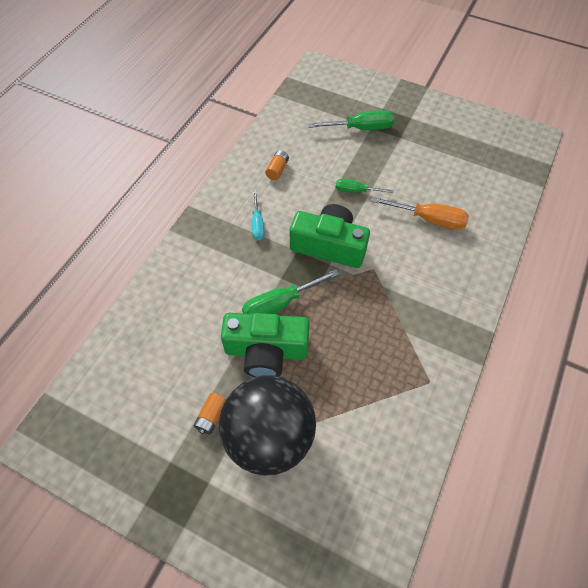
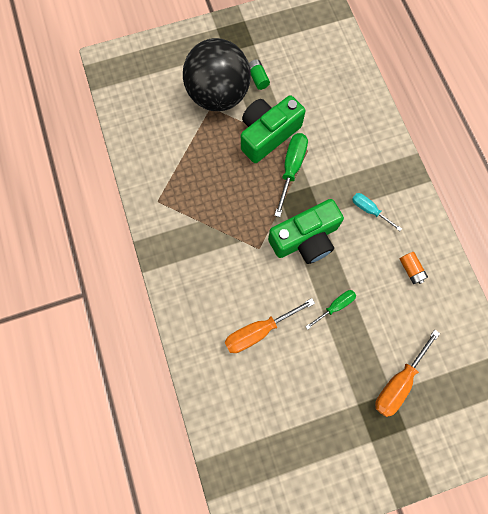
camera: 135 degrees right, 15 degrees up
orange battery [194,393,226,435] -> green battery [249,59,270,90]
green screwdriver [308,110,394,130] -> orange screwdriver [375,330,440,417]

